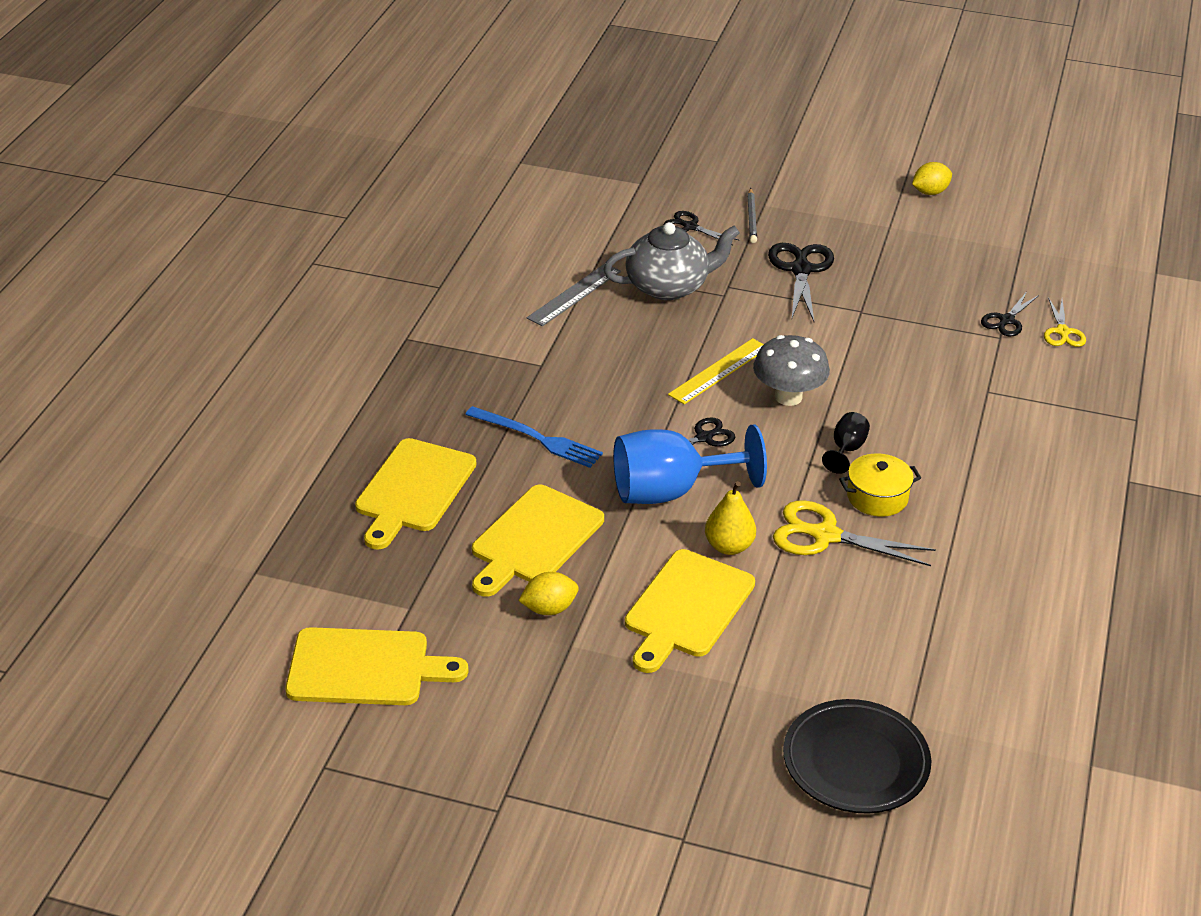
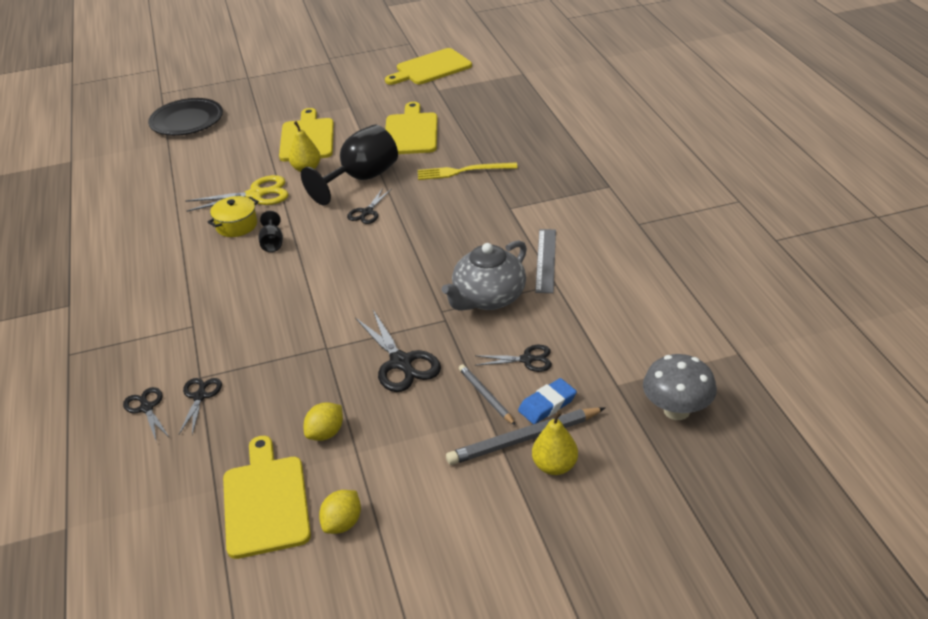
camera: 150 degrees right, 0 degrees up
yellow cutting board [355,438,476,550] -> yellow cutting board moved to [223,436,311,559]
blue fork [465,406,603,468] -> yellow fork [418,162,518,180]
yellow lemon [518,572,579,615] -> yellow lemon moved to [304,402,343,441]
blue goblet [613,425,767,504] -> black goblet [301,125,398,206]
yellow ruler [668,338,764,404] -> none
grey mushroom [753,335,830,406] -> grey mushroom moved to [643,354,717,420]
yellow scissors [1044,297,1086,347] -> black scissors [123,387,170,440]
none -> grey pencil [446,407,605,465]
none -> blue eraser [518,378,577,424]
none -> yellow pear [532,410,578,475]

